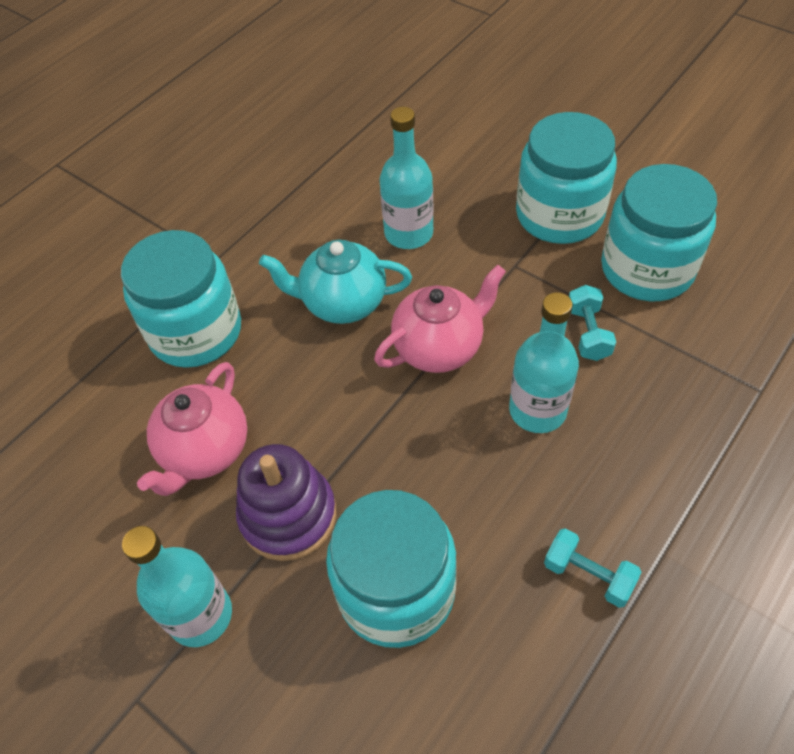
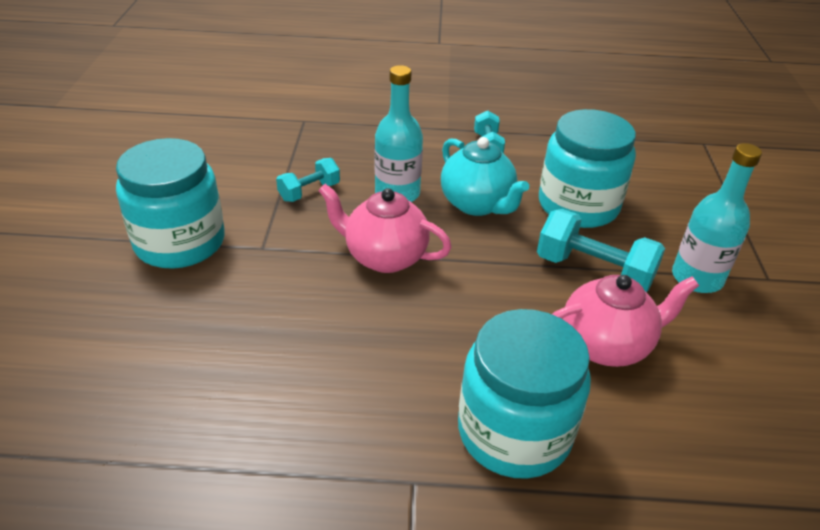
camera: 130 degrees left, 15 degrees down
purple stacking toy [236,444,336,561] -> turquoise dumbbell [537,209,665,292]
turquoise teapot [259,240,412,324] -> turquoise teapot moved to [441,137,529,216]
turquoise bottle [379,107,434,249] -> none
turquoise jar [601,164,717,301] -> none

